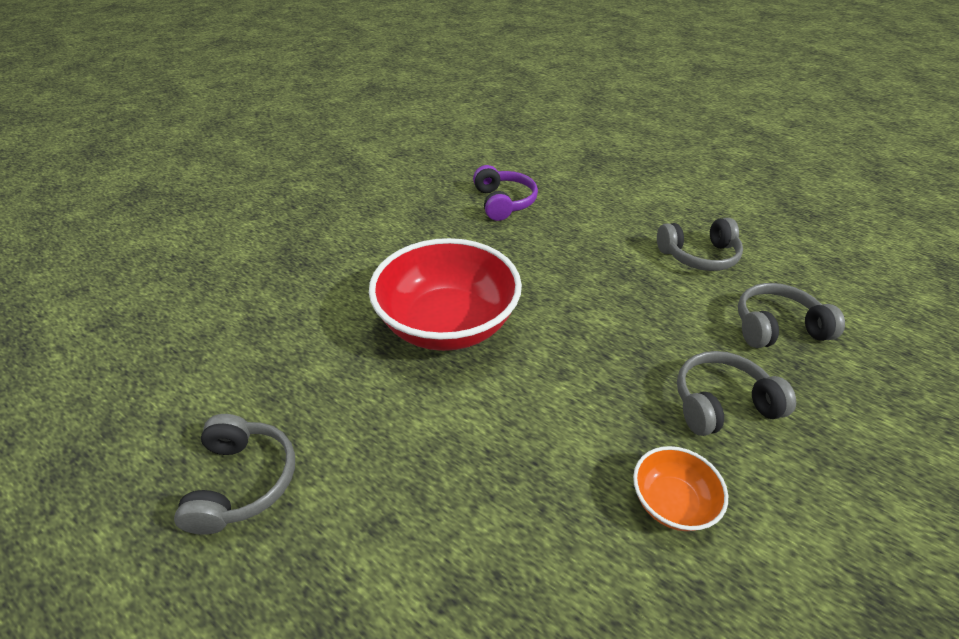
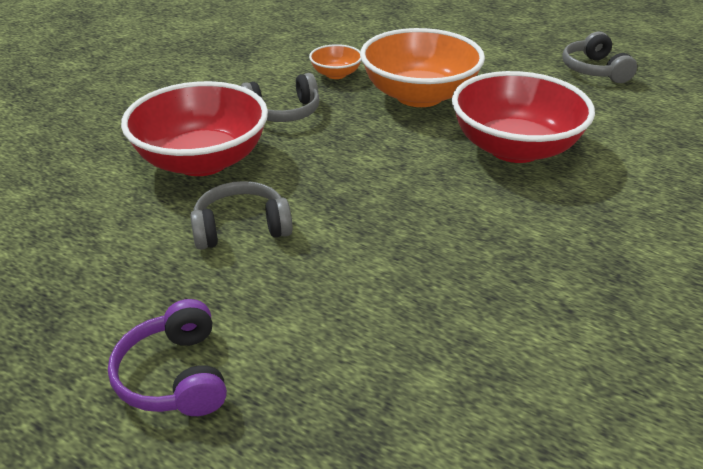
camera: 175 degrees right, 5 degrees down
purple headphones [473,165,538,221] -> purple headphones moved to [108,299,227,416]
grey headphones [738,283,845,348] -> red bowl [121,81,268,176]
none -> orange bowl [360,28,485,107]

